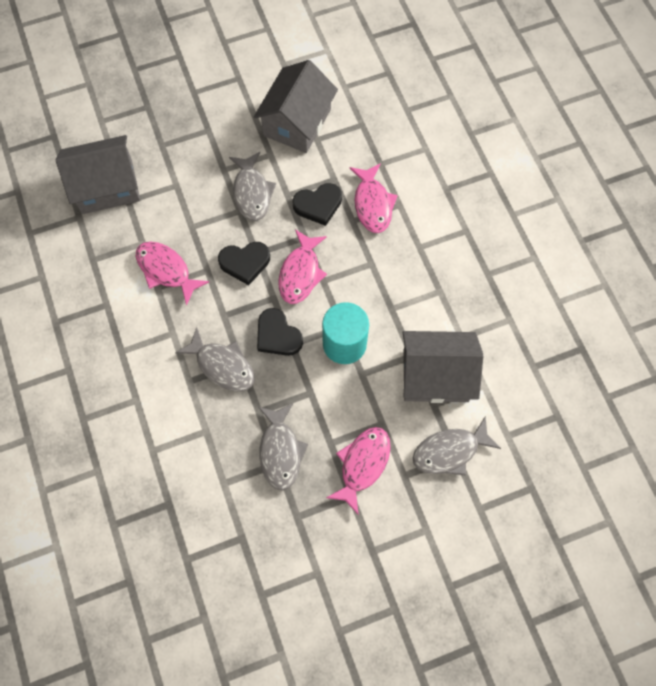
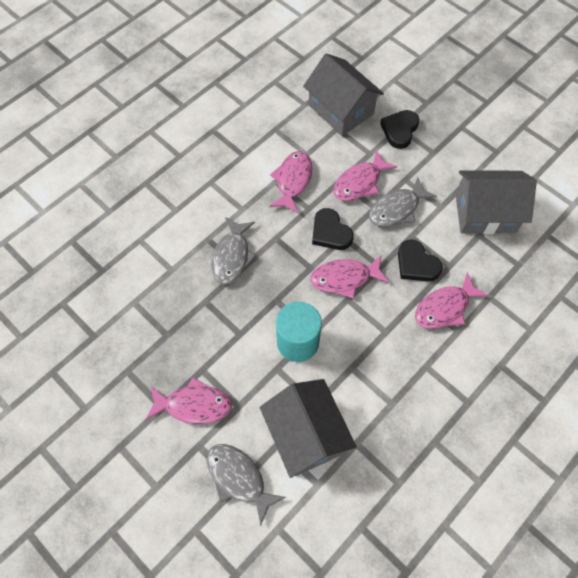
camera: 65 degrees right, 5 degrees down
black heart [257,308,303,356] -> black heart moved to [380,110,419,149]
grey fish [258,403,308,491] -> none
none -> pink fish [333,149,397,201]

